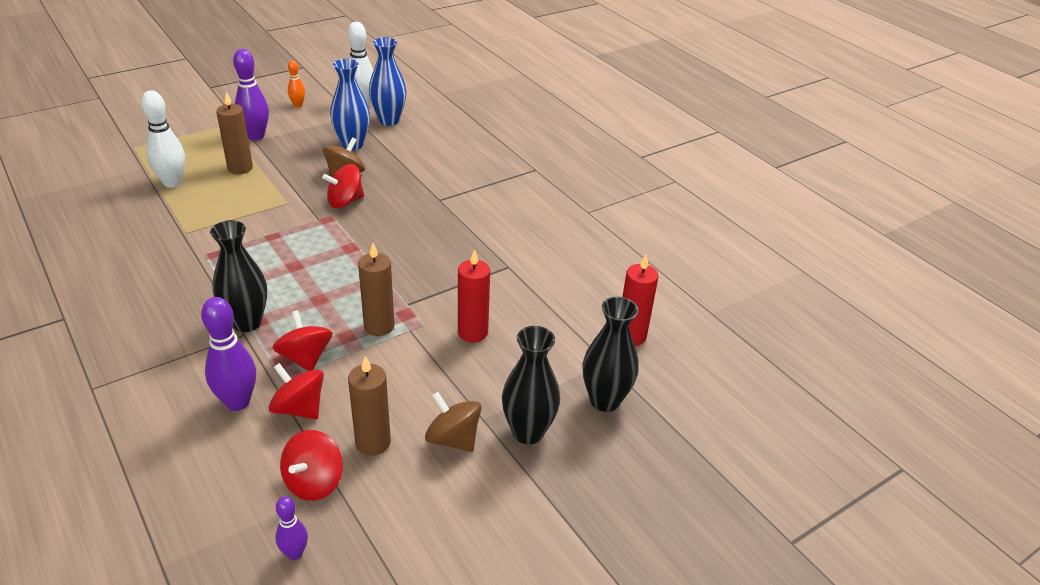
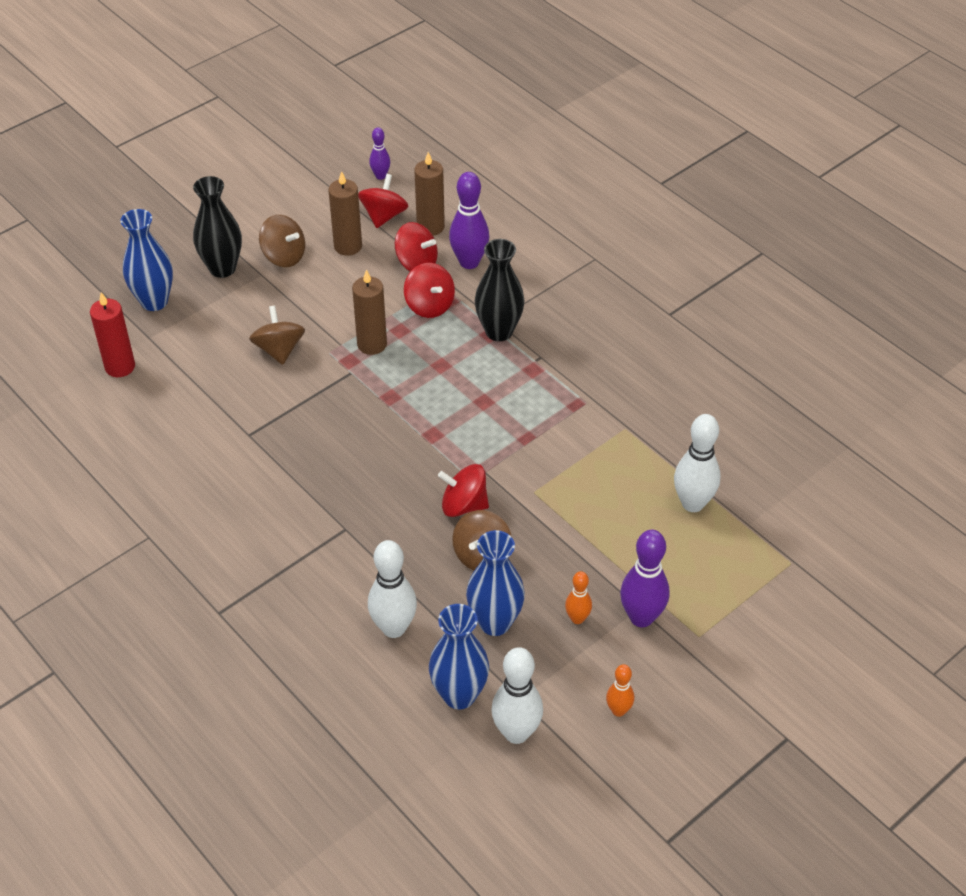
camera: 175 degrees right, 10 degrees up
brown candle [216,92,253,174] -> brown candle moved to [414,152,445,236]
red spinning top [322,164,364,208] -> red spinning top turned 135 degrees counterclockwise [438,464,489,517]
red candle [458,249,490,343] -> brown spinning top [249,306,305,365]
black vase [583,297,639,412] -> blue vase [121,209,173,311]
none -> white bowling pin [368,540,417,638]
none -> orange bowling pin [565,571,592,624]

